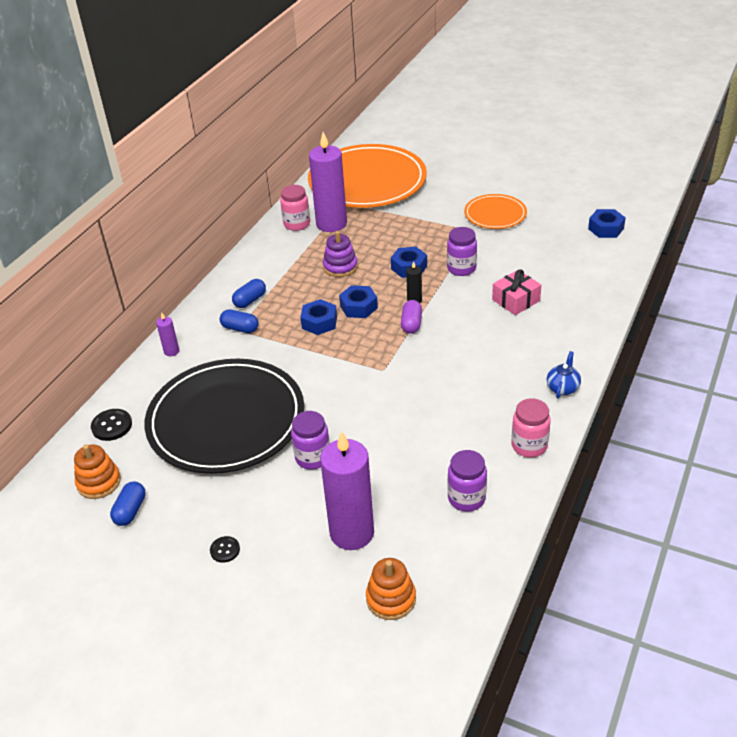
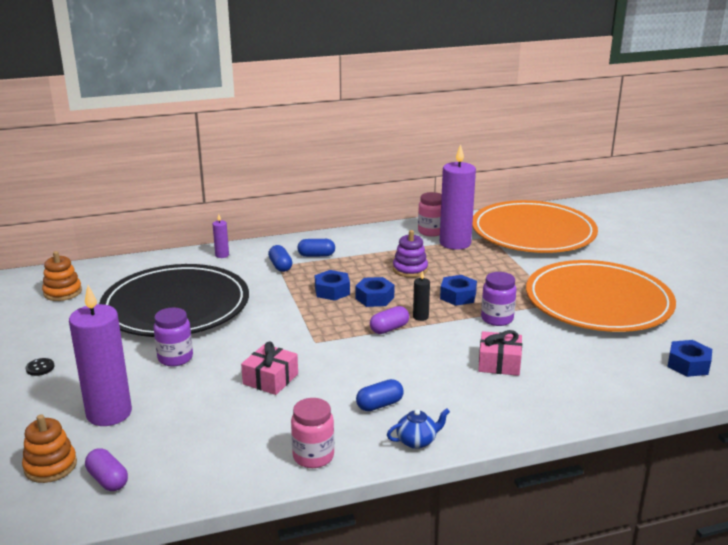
camera: 45 degrees right, 15 degrees down
black button [91,409,132,441] -> none
blue capsule [110,482,146,526] -> blue capsule moved to [356,379,404,411]
purple jar [447,450,487,512] -> none
orange plate [464,194,527,229] -> orange plate [526,260,676,332], size x2.02
none -> purple capsule [85,449,128,491]
none -> pink gift [241,341,298,395]

